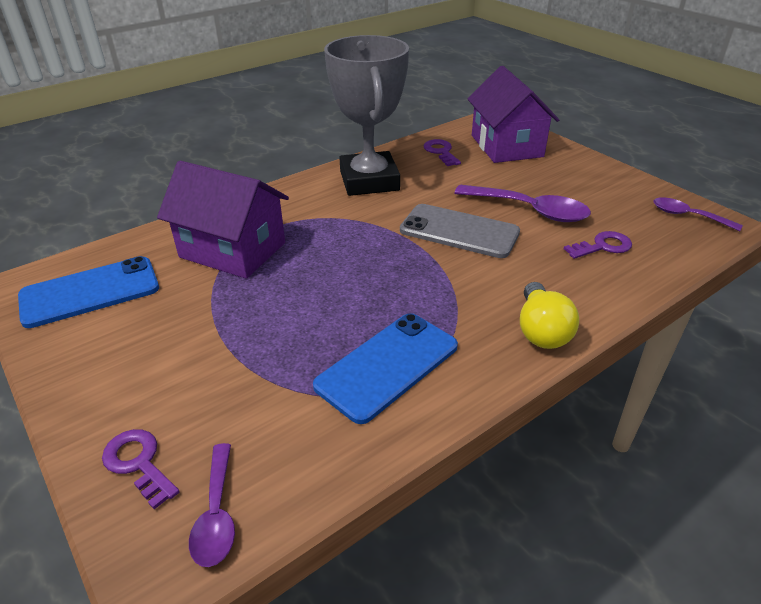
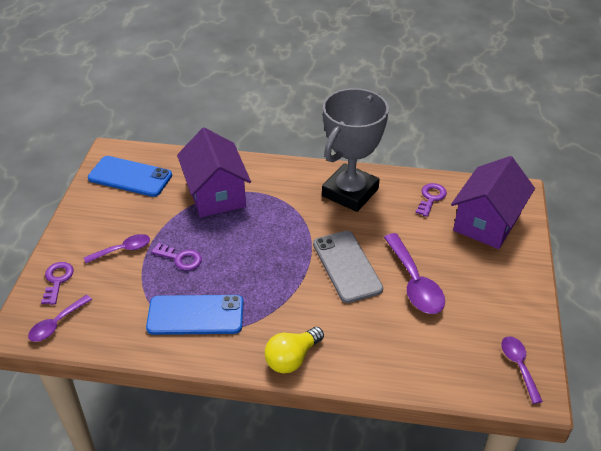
camera: 45 degrees right, 5 degrees up
purple key [564,231,632,259] -> purple key moved to [151,243,202,271]
none -> purple spoon [84,234,150,263]

